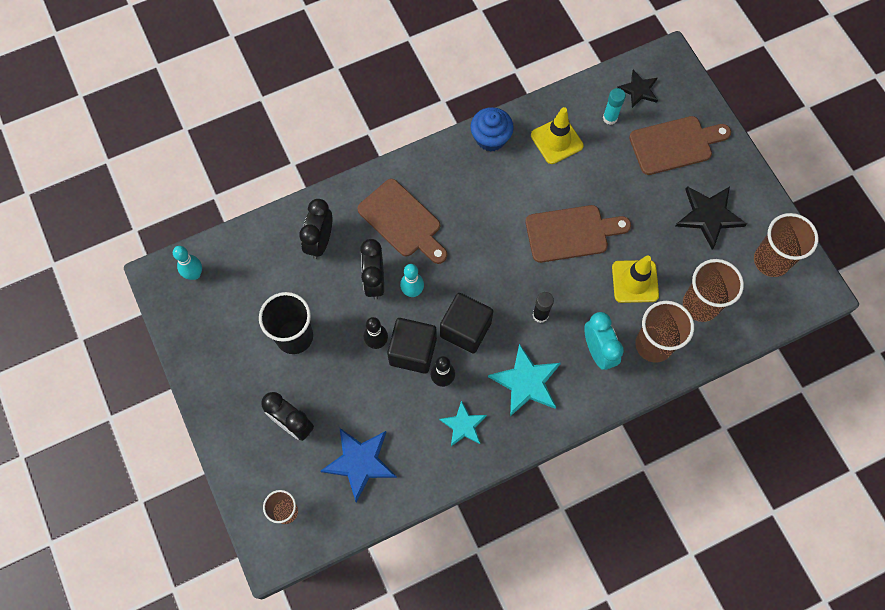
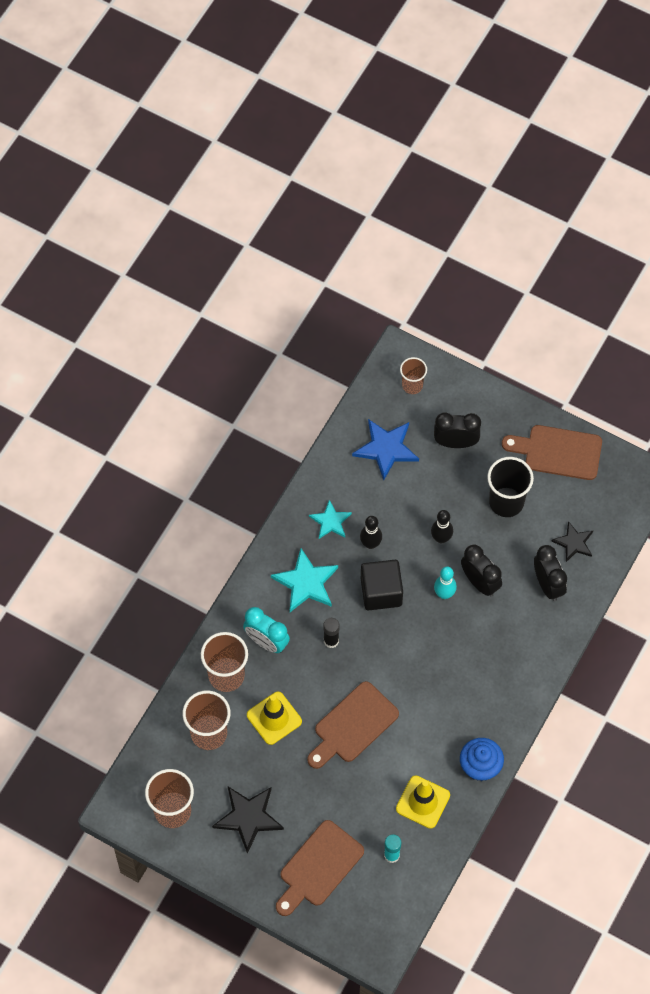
camera: 145 degrees right, 5 degrees down
turquoise bowling pin [173,246,202,280] -> none
brown cutting board [357,179,447,264] -> brown cutting board moved to [502,425,602,480]
black cube [387,318,437,374] -> none
black star [617,70,658,108] -> black star moved to [552,521,593,562]

